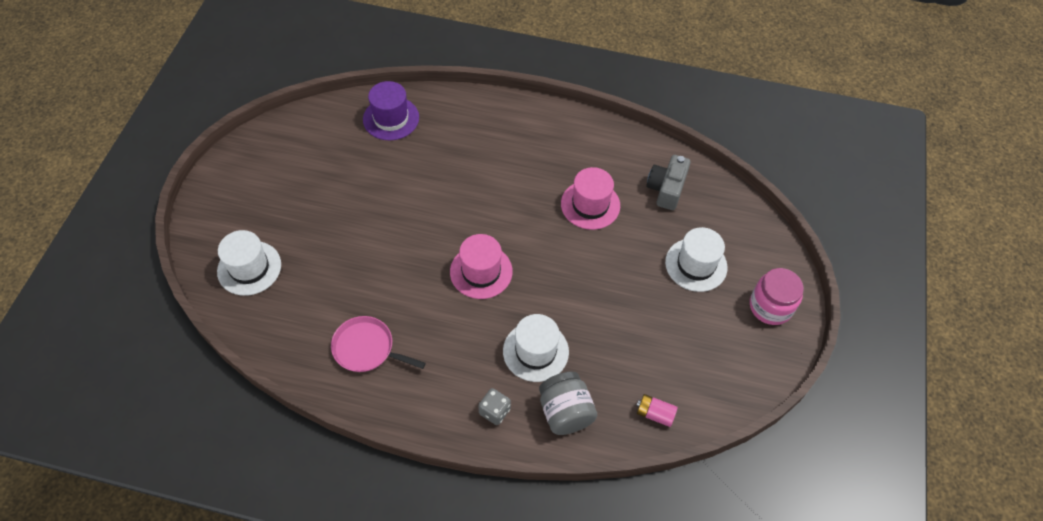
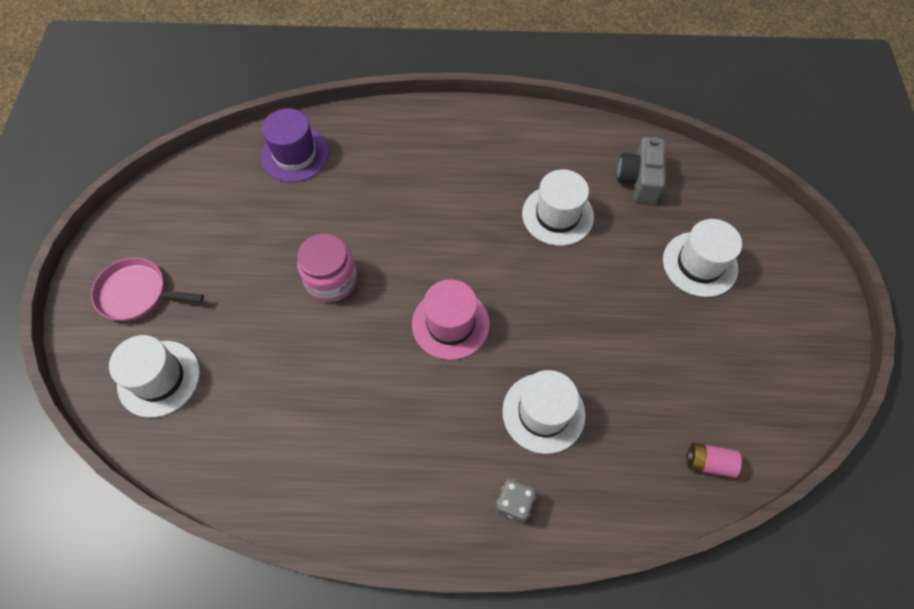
camera: 10 degrees left, 5 degrees up
pink pan [331,316,426,372] -> pink pan moved to [91,257,204,321]
grey jar [539,371,597,435] -> none
pink hat [561,167,620,230] -> white hat [522,169,594,246]
pink jar [750,268,804,325] -> pink jar moved to [297,234,357,302]

